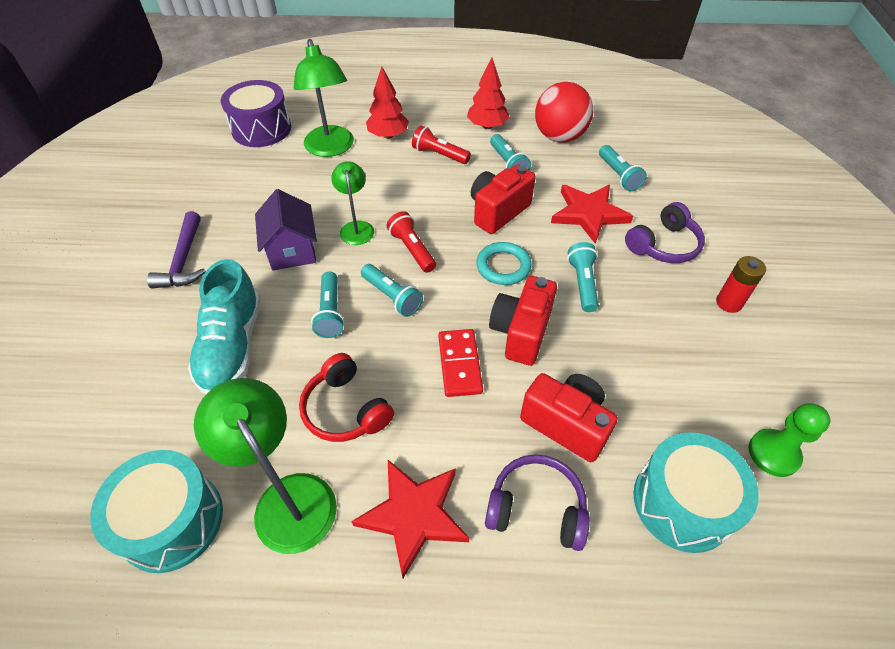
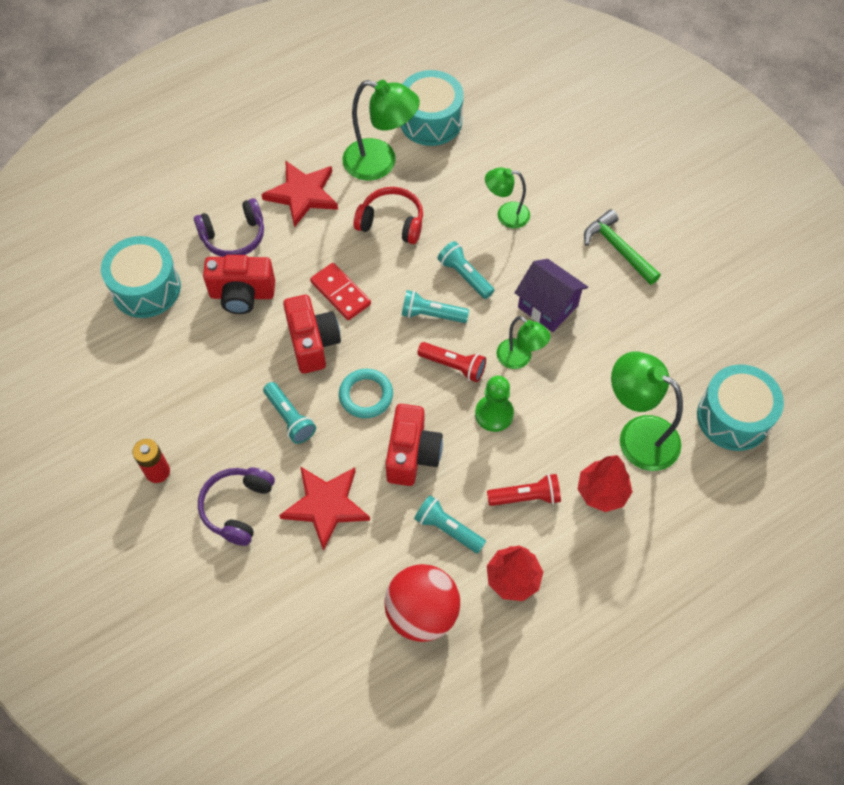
camera: 145 degrees right, 10 degrees up
purple hammer [147,211,206,289] -> green hammer [584,209,661,285]
turquoise shoe [188,259,261,394] -> green lamp [485,167,530,229]
purple drum [221,80,291,147] -> turquoise drum [697,364,784,451]
turquoise flashlight [599,145,647,191] -> none
green pawn [749,403,830,477] -> green pawn moved to [475,376,514,432]

